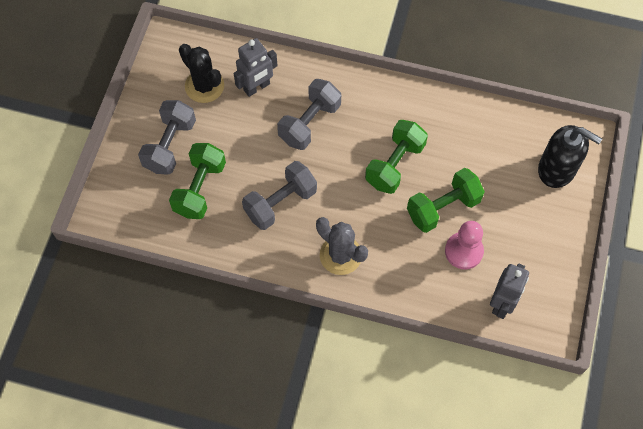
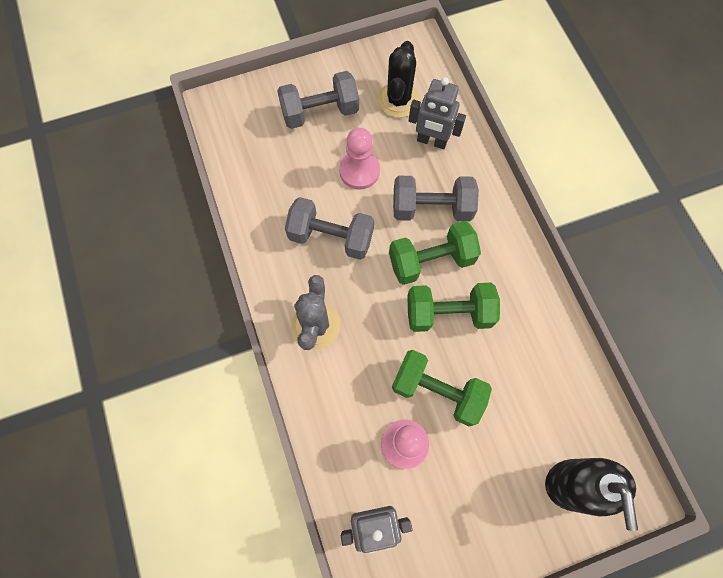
camera: 55 degrees right, 5 degrees up
green dumbbell [169,143,226,219] -> green dumbbell moved to [389,221,481,285]
none -> pink pawn [339,128,380,190]

